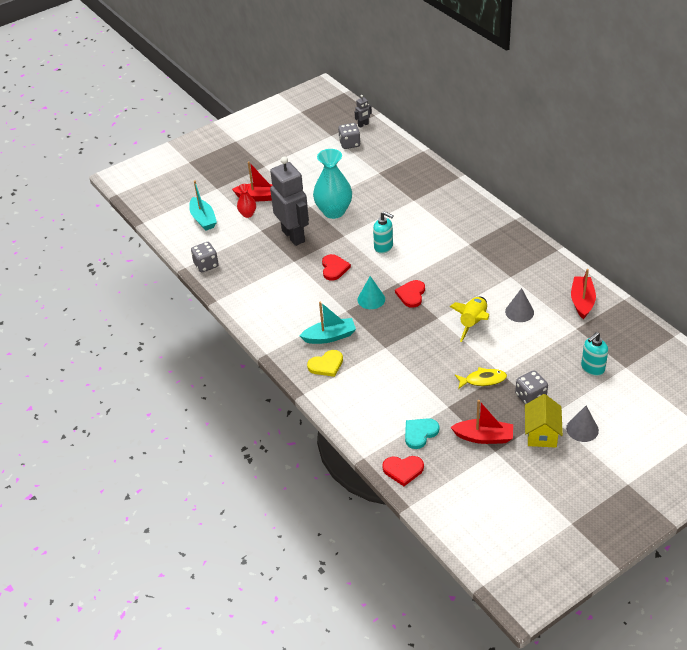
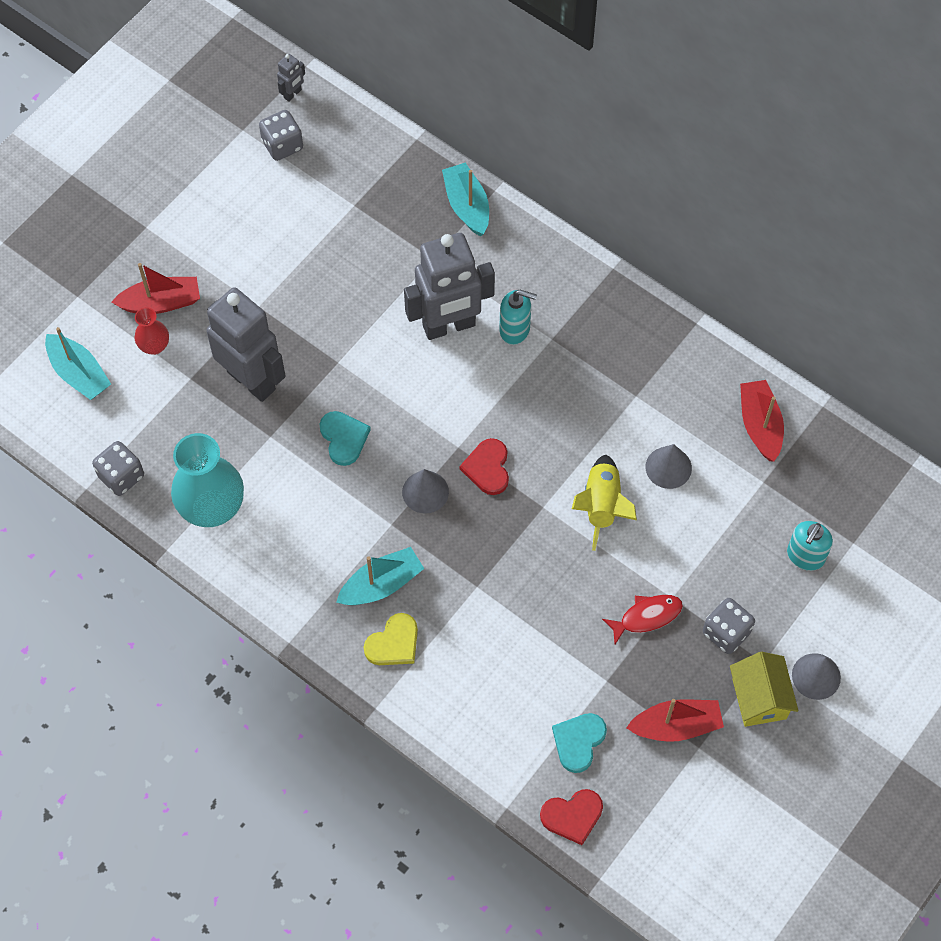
camera: 20 degrees left, 20 degrees up
turquoise vase [313,149,352,219] -> turquoise vase moved to [171,433,244,527]
red heart [322,254,351,281] -> turquoise heart [319,411,371,466]
turquoise cone [358,276,385,309] -> grey cone [402,469,449,513]
turquoise soap dispenser [373,211,394,254] -> turquoise soap dispenser moved to [499,290,537,345]
yellow fish [455,367,507,389] -> red fish [602,595,683,644]
none -> grey robot [404,233,495,340]
none -> turquoise boat [442,163,489,236]

